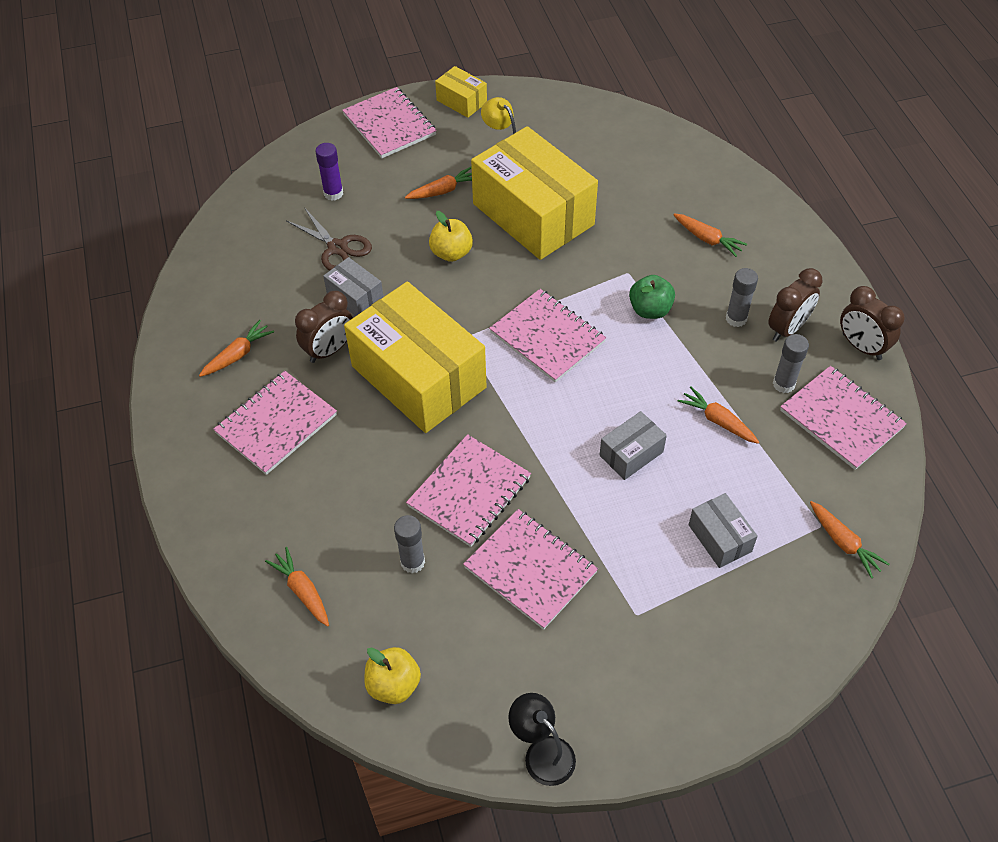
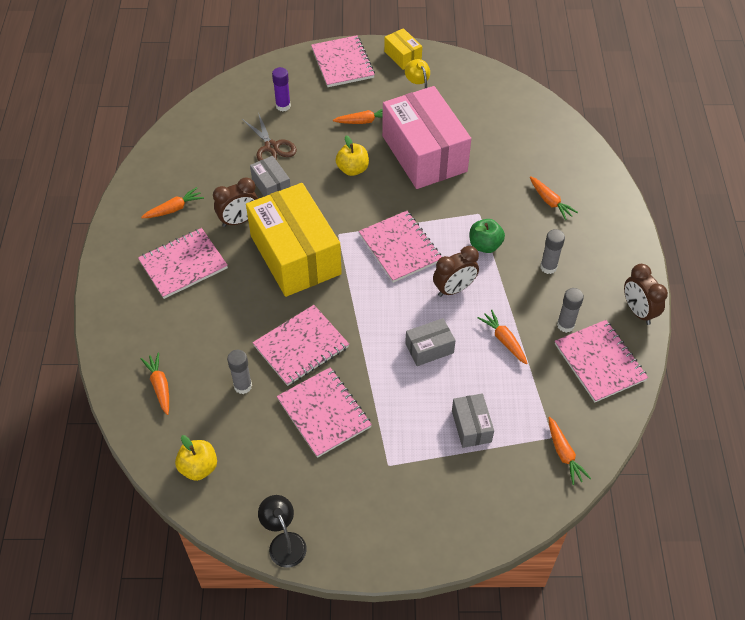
camera: 15 degrees right, 0 degrees up
yellow box [471,126,598,260] -> pink box [382,86,471,189]
brown clock [768,268,823,341] -> brown clock moved to [433,246,479,297]

